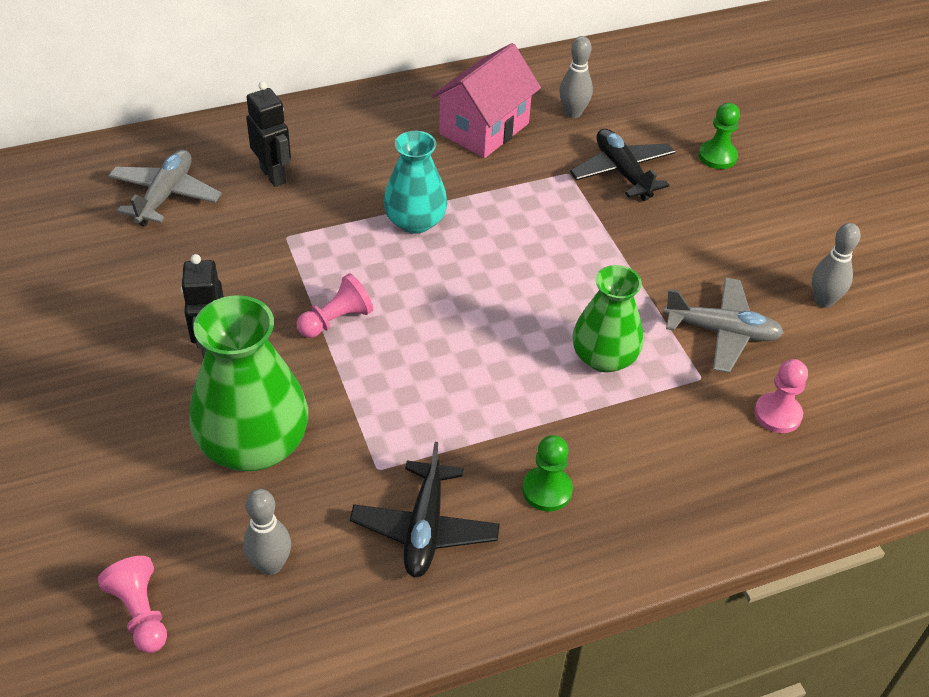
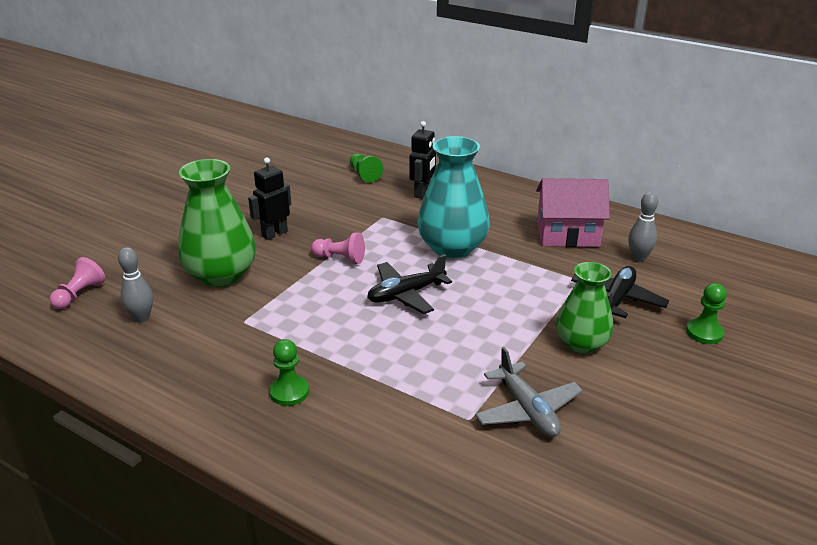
camera: 55 degrees right, 15 degrees down
grey plane [108,150,222,227] -> green pawn [350,154,383,182]
black plane [350,442,500,578] -> black plane moved to [367,254,452,314]
turquoise vase [383,131,448,234] -> turquoise vase [417,136,490,258], size x1.52
green vase [572,265,643,372] -> green vase moved to [556,262,613,354]
pink pawn [754,359,808,433] -> none
grey bowling pin [812,223,861,308] -> none

